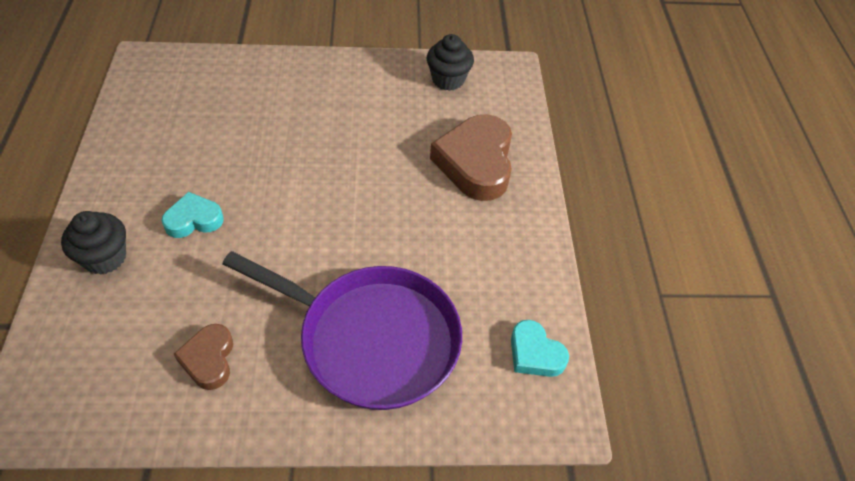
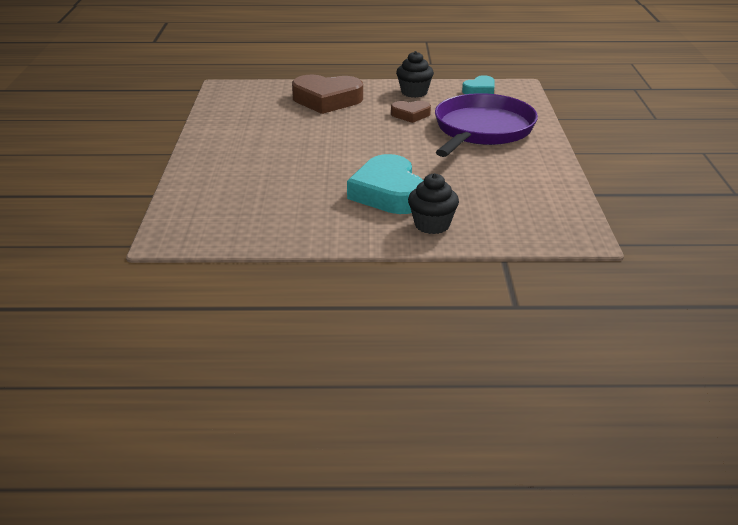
camera: 85 degrees left, 20 degrees down
turquoise heart [162,192,224,238] -> turquoise heart [347,154,423,214], size x1.86
brown heart [174,324,233,390] -> brown heart moved to [391,101,431,123]
black cupcake [427,34,474,91] -> black cupcake moved to [396,51,434,98]

